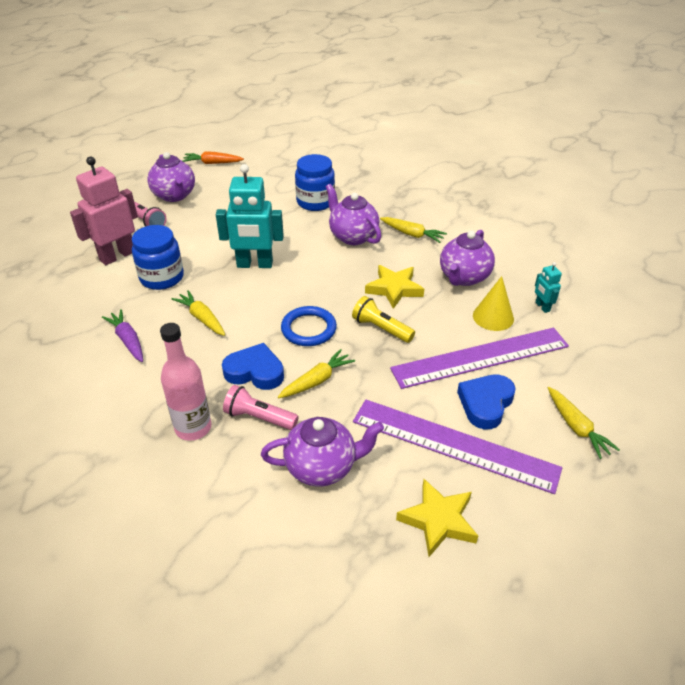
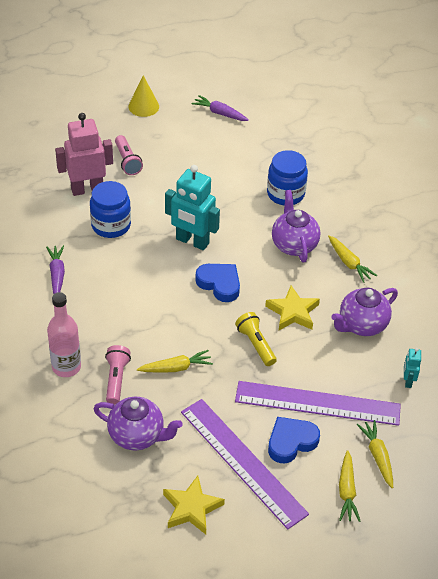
camera: 25 degrees right, 5 degrees up
purple teapot [147,152,195,202] -> none
yellow carrot [172,290,225,336] -> yellow carrot moved to [357,420,393,488]
orange carrot [182,152,244,164] -> purple carrot [191,95,249,121]
blue heart [222,343,284,390] -> blue heart moved to [195,264,240,302]
pink flashlight [223,385,298,430] -> pink flashlight turned 45 degrees clockwise [105,345,131,404]
blue ring [281,306,337,346] -> none
yellow cone [473,276,514,331] -> yellow cone moved to [128,75,159,117]

